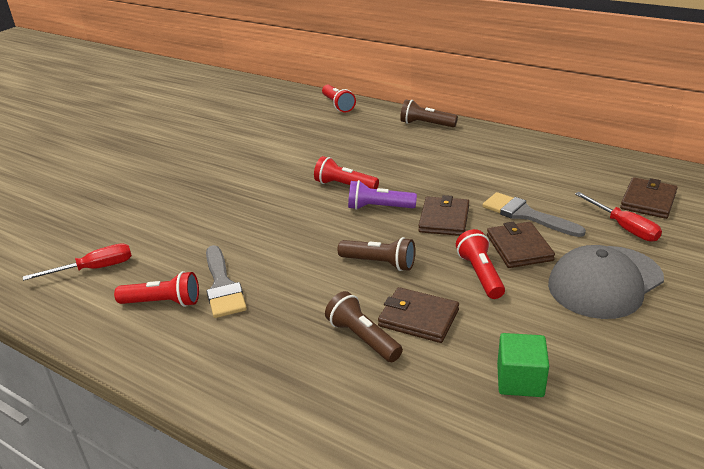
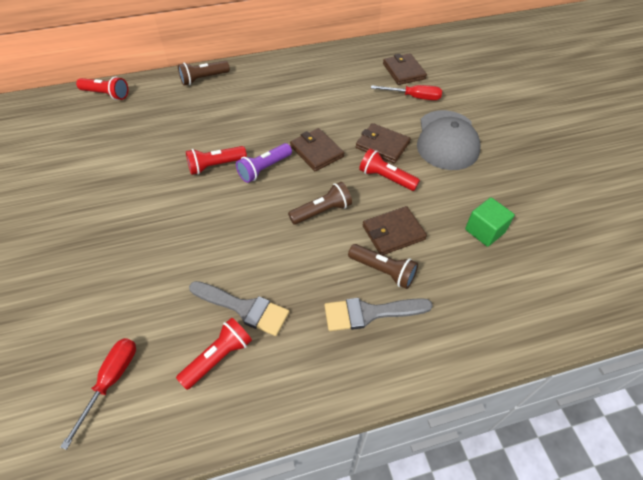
camera: 50 degrees left, 20 degrees up
brown flashlight [325,291,403,362] -> brown flashlight turned 150 degrees counterclockwise [348,244,418,289]
grey brush [482,192,586,237] -> grey brush moved to [324,298,433,331]

